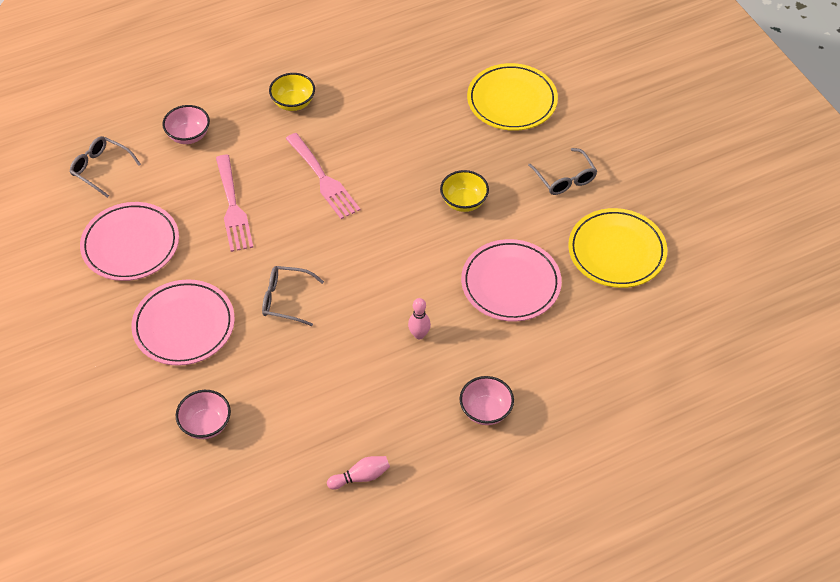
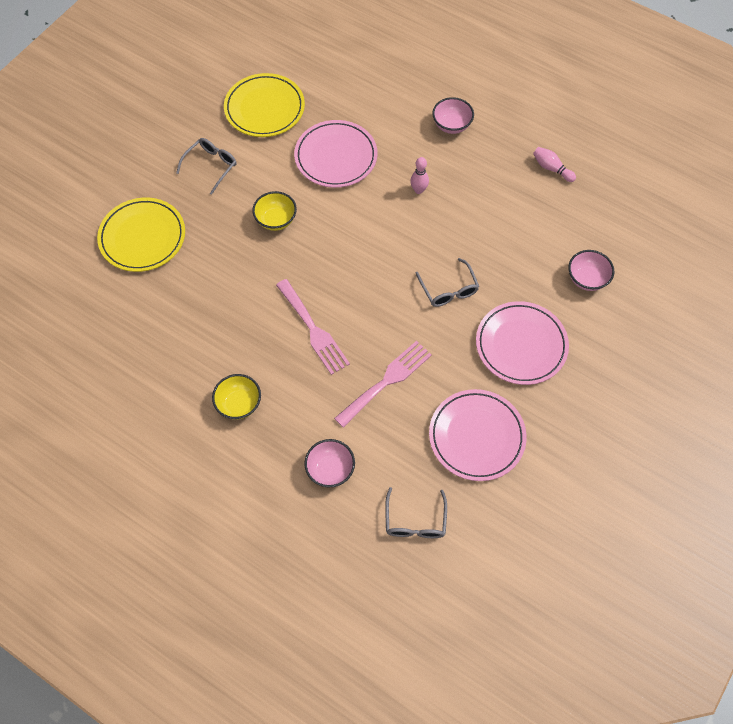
camera: 120 degrees left, 10 degrees up
pink fork [286,133,360,219] -> pink fork turned 120 degrees clockwise [276,279,350,375]

